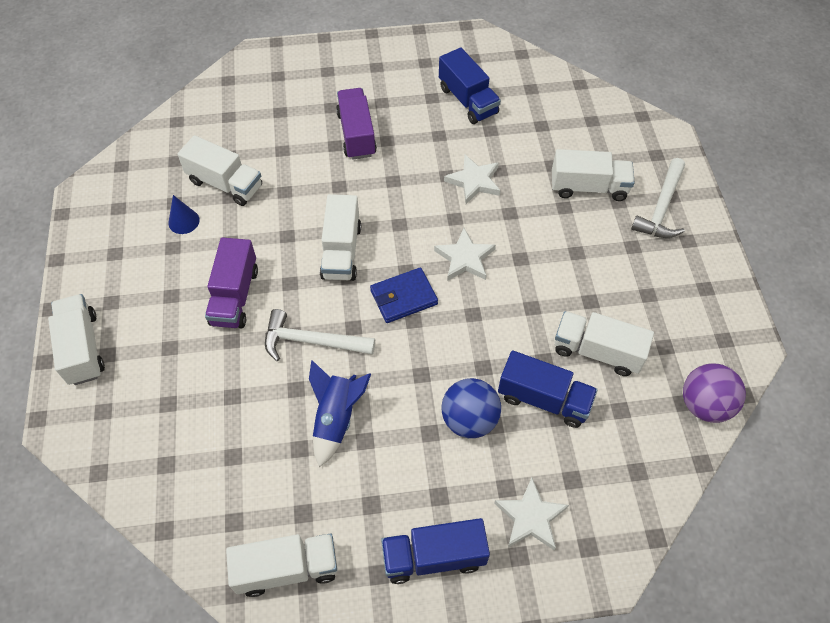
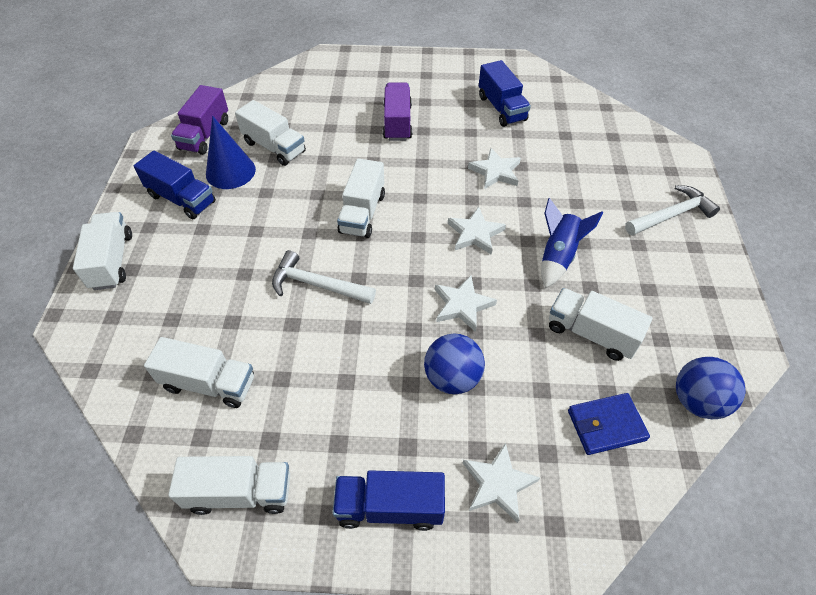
camera: 10 degrees right, 5 degrees down
blue cone [169,195,200,234] -> blue cone [206,116,256,189], size x1.79
purple truck [205,237,258,328] -> purple truck moved to [171,85,228,155]
blue rocket [309,360,371,467] -> blue rocket moved to [541,198,603,288]
blue wallet [370,267,438,323] -> blue wallet moved to [568,393,650,455]
blue truck [498,350,598,428] -> blue truck moved to [134,151,216,219]
white truck [552,149,635,201] -> white truck moved to [144,337,254,408]
white hammer [631,158,685,238] -> white hammer turned 150 degrees counterclockwise [625,185,720,235]
purple ball [683,364,746,423] -> blue ball [676,357,746,419]
none -> white star [435,275,497,332]

